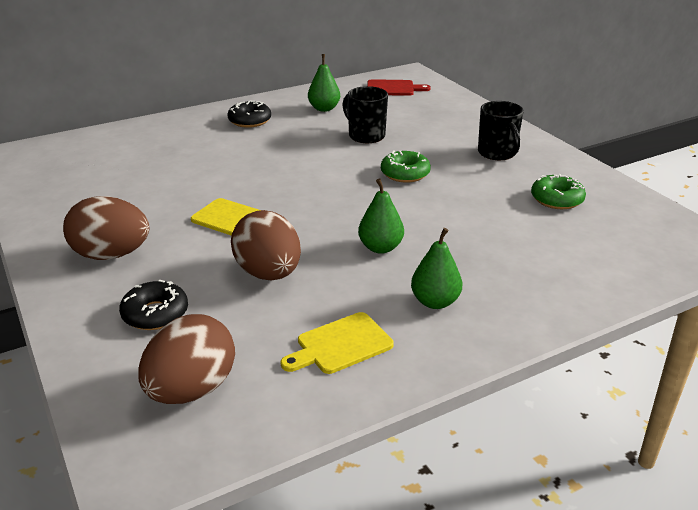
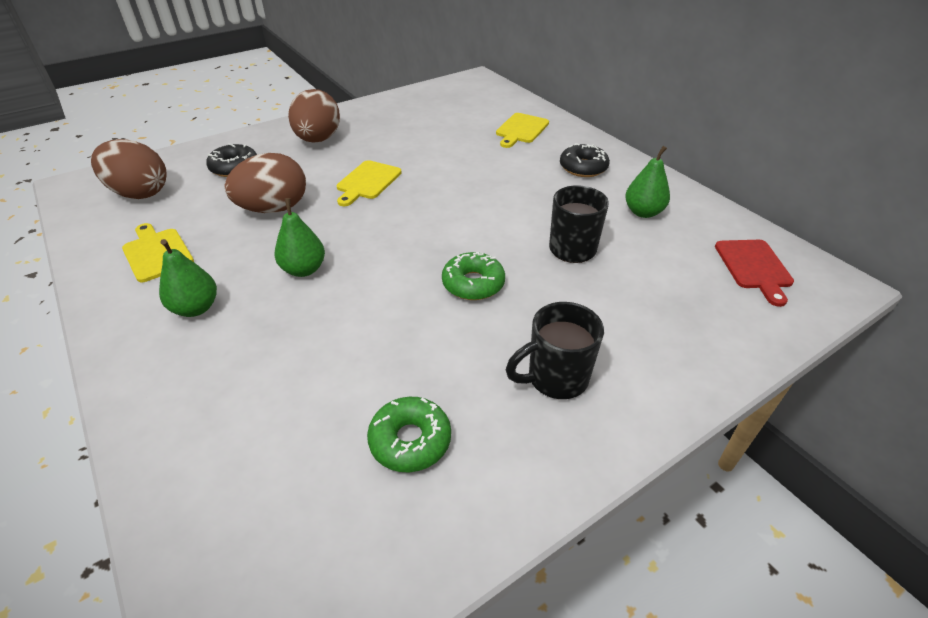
camera: 85 degrees right, 10 degrees up
none -> yellow cutting board [496,113,549,148]

